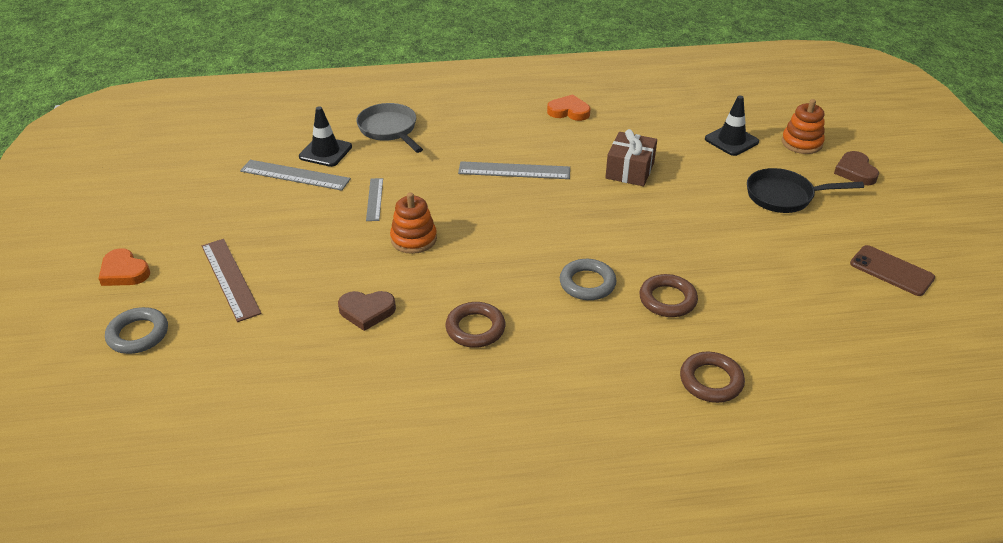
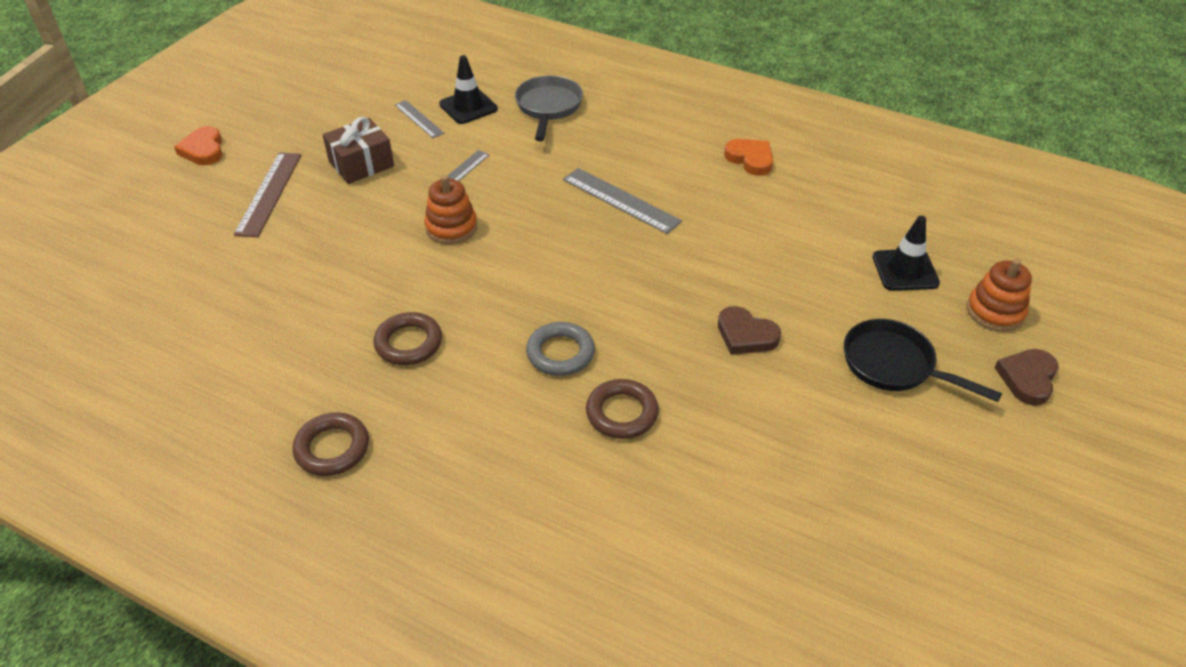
camera: 35 degrees right, 5 degrees up
grey ring [105,307,168,354] -> none
grey ruler [240,160,351,191] -> grey ruler [395,100,444,138], size x0.61
brown heart [338,291,396,331] -> brown heart moved to [718,306,781,355]
brown gift [605,129,657,186] -> brown gift moved to [323,117,394,184]
brown ring [680,352,745,403] -> brown ring moved to [292,412,369,476]
brown phone [850,245,935,296] -> none

